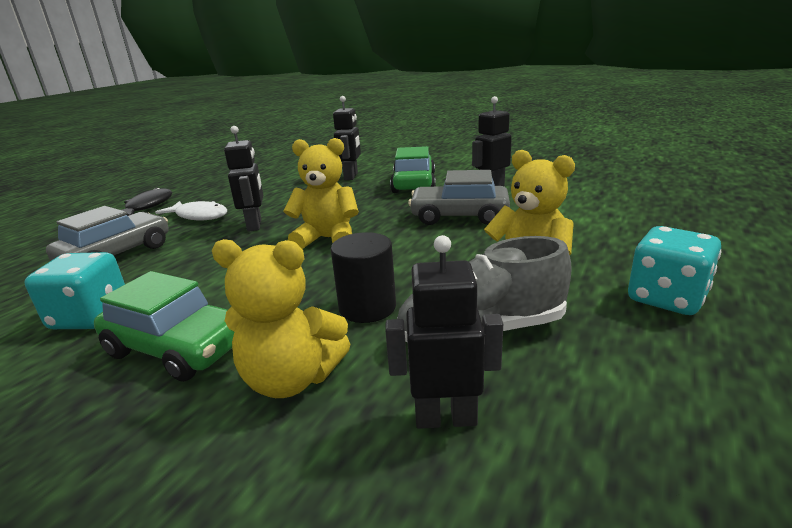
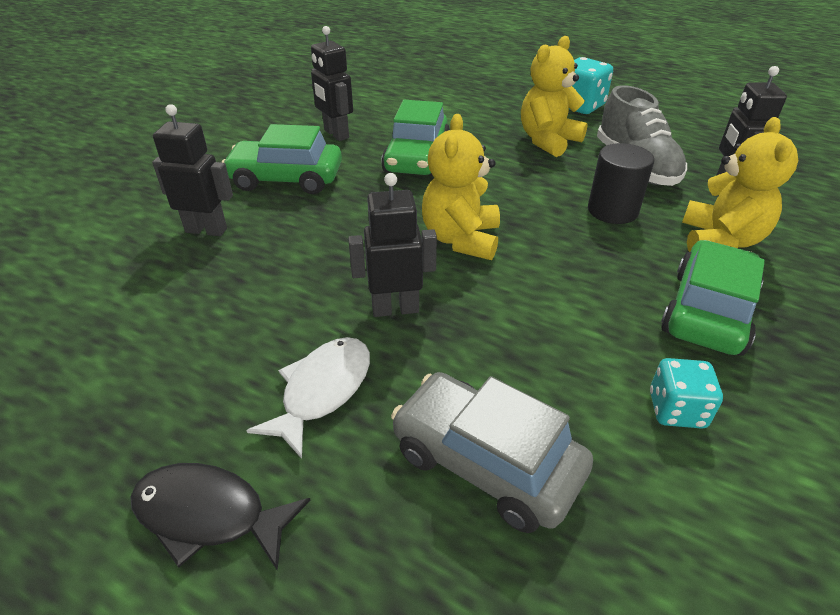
camera: 90 degrees left, 15 degrees up
turquoise dice [25,252,125,329] -> turquoise dice [650,358,723,429], size x0.65
grey car [408,170,510,225] -> green car [381,100,450,177]

